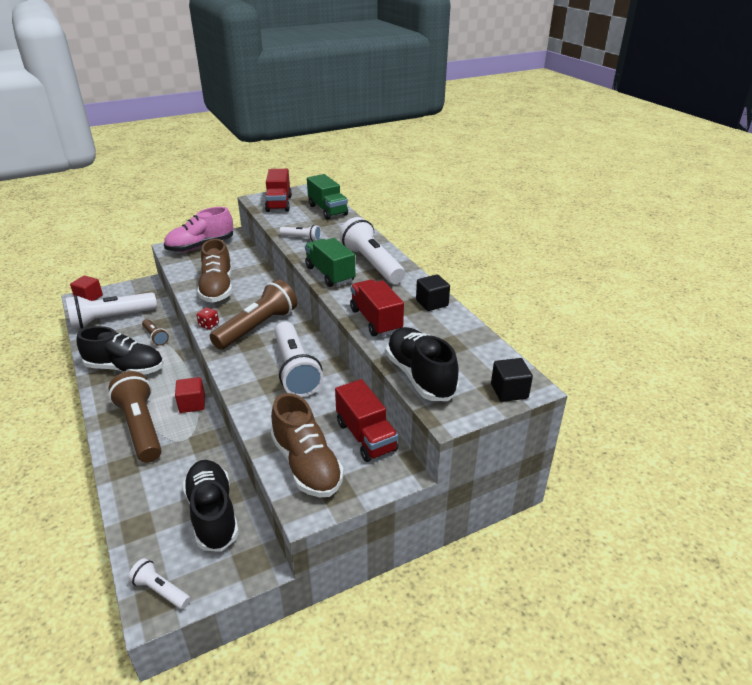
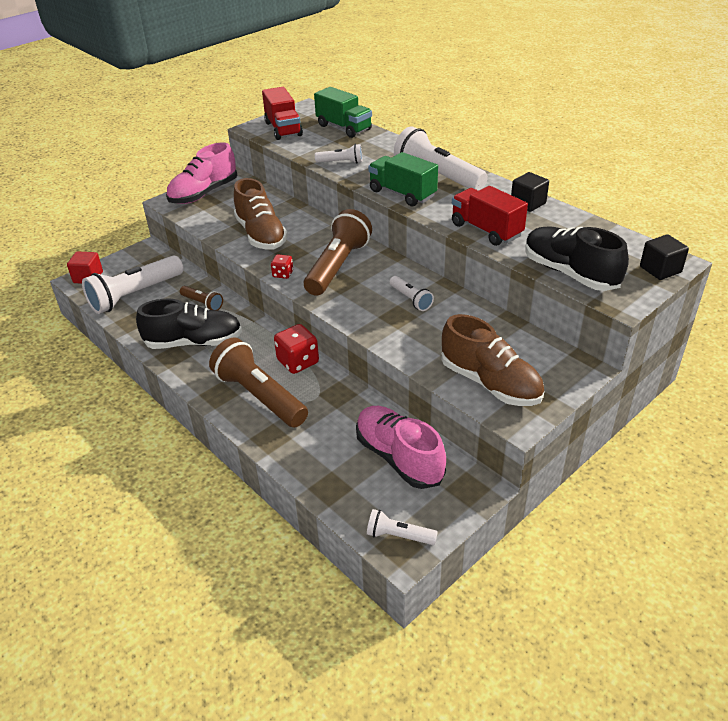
camera: 15 degrees left, 5 degrees up
red cube [175,377,205,413] -> red dice [274,324,319,374]
black shoe [183,460,239,552] -> pink shoe [356,406,446,489]
white flashlight [274,322,323,397] -> white flashlight [390,276,434,311], size x0.49
red truck [335,379,398,462] -> none

